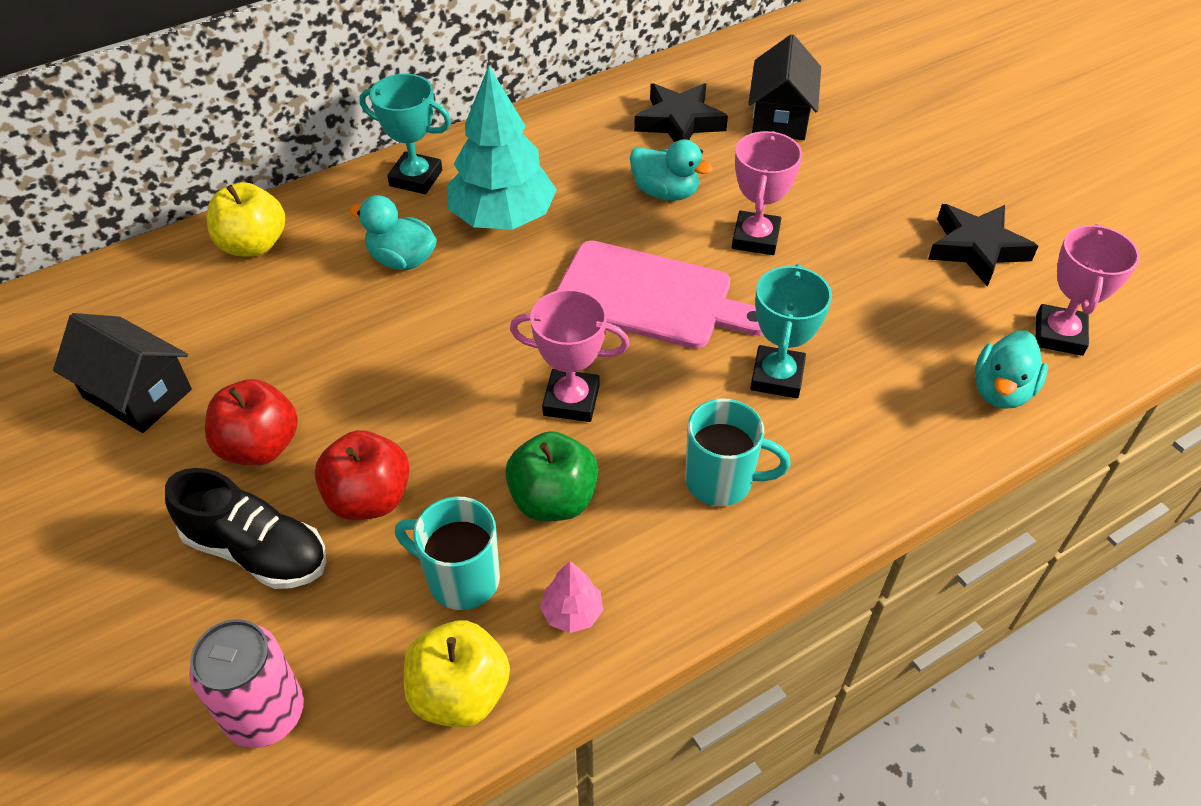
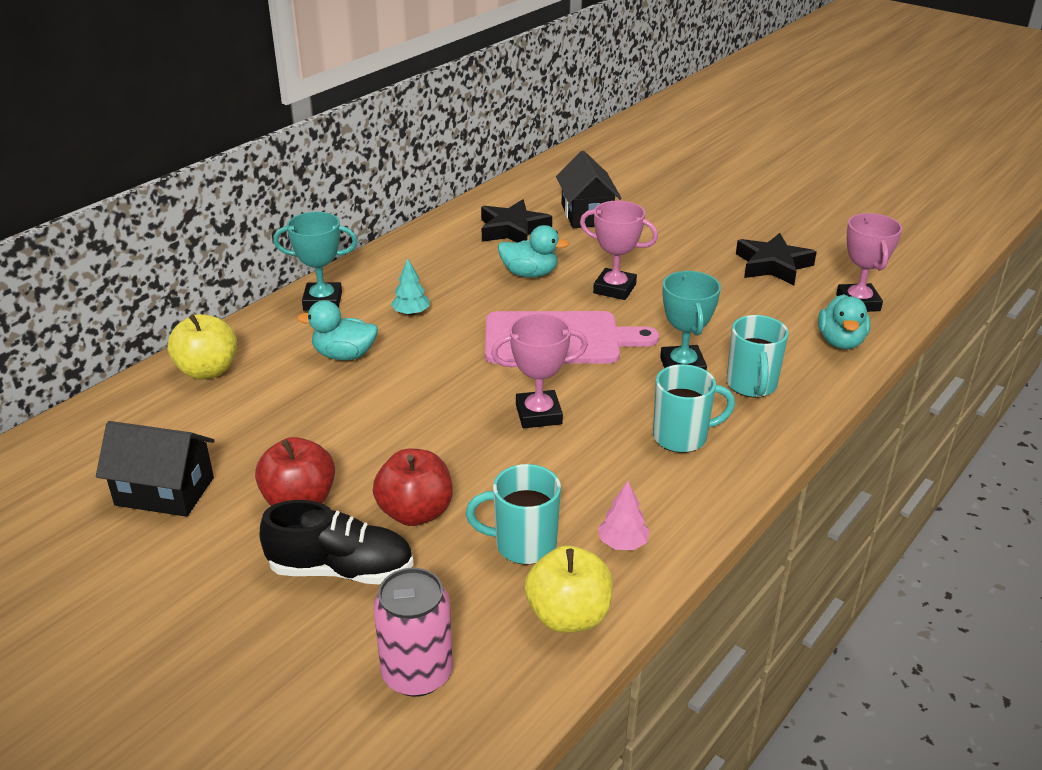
camera: 20 degrees left, 15 degrees down
turquoise tree [448,66,557,230] -> turquoise tree [391,259,430,316], size x0.43
green apple [505,431,599,521] -> none
pink trophy [732,131,802,255] -> pink trophy turned 60 degrees counterclockwise [580,200,658,300]
none -> turquoise mug [727,315,789,398]

